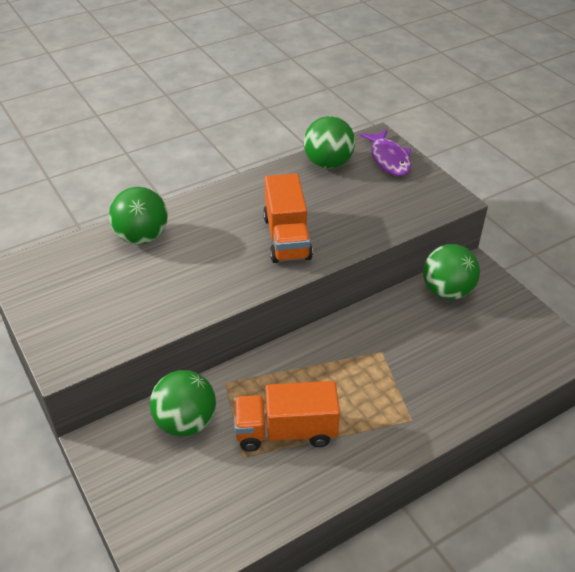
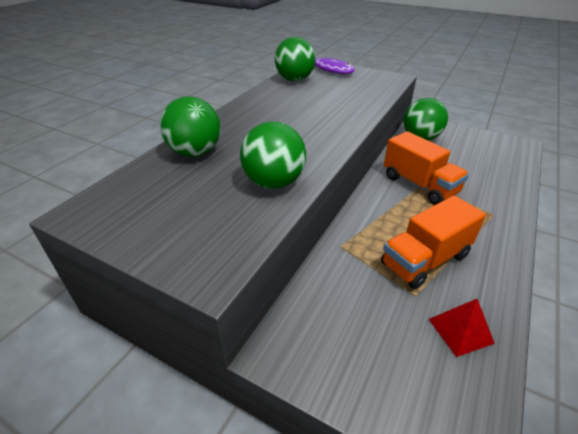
camera: 30 degrees left, 5 degrees down
green ball [150,370,216,437] -> green ball moved to [240,122,306,189]
orange truck [263,173,313,263] -> orange truck moved to [384,131,469,205]
none -> red pyramid [429,299,495,357]

